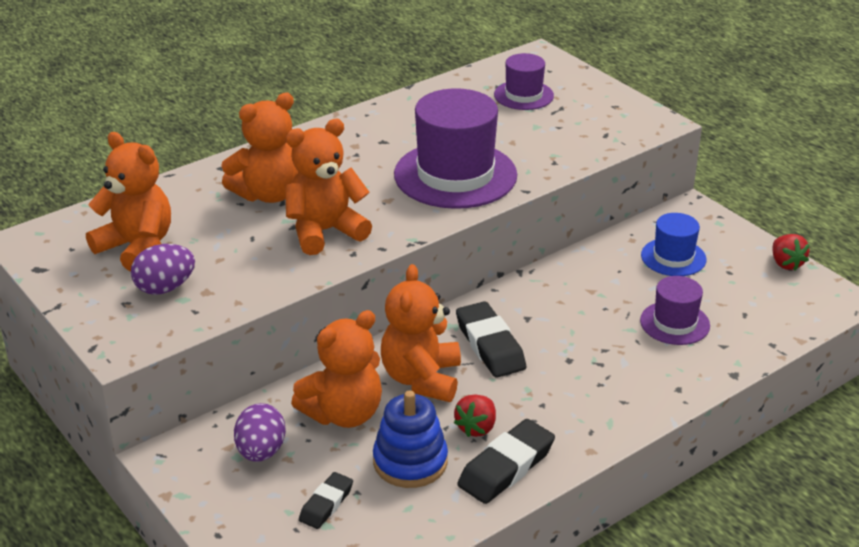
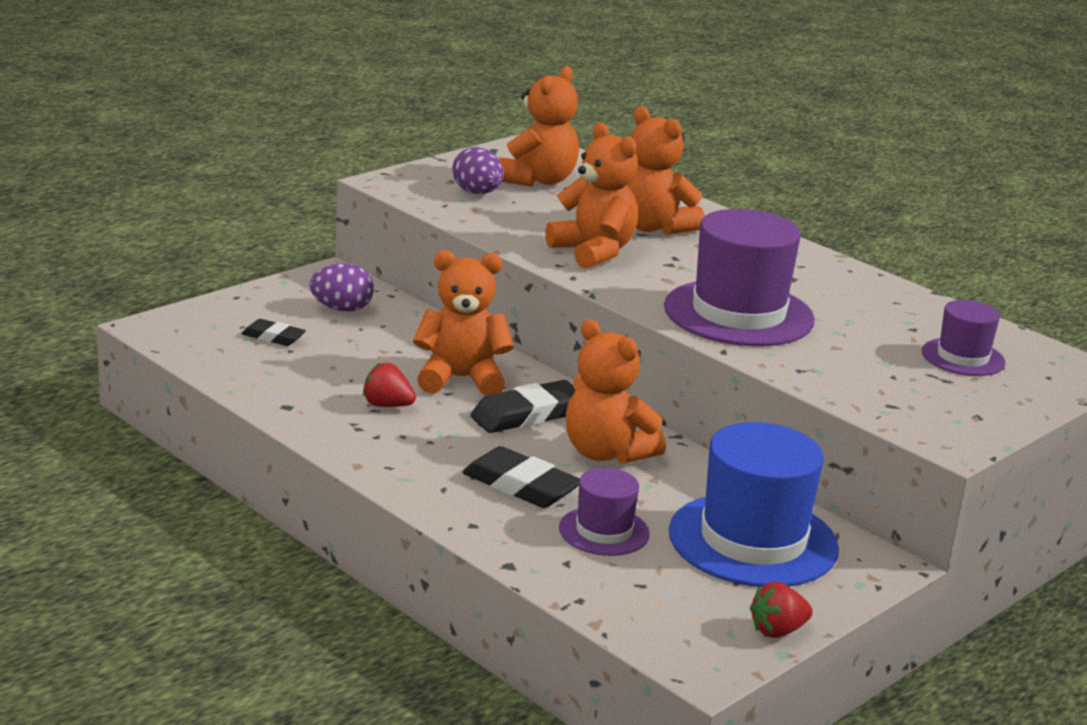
camera: 80 degrees right, 10 degrees down
orange teddy bear [291,310,382,428] -> orange teddy bear moved to [566,319,666,464]
blue stacking toy [373,391,448,488] -> none
black eraser [457,419,555,504] -> black eraser moved to [462,446,580,508]
blue hat [641,213,706,276] -> blue hat [669,422,839,587], size x1.87

